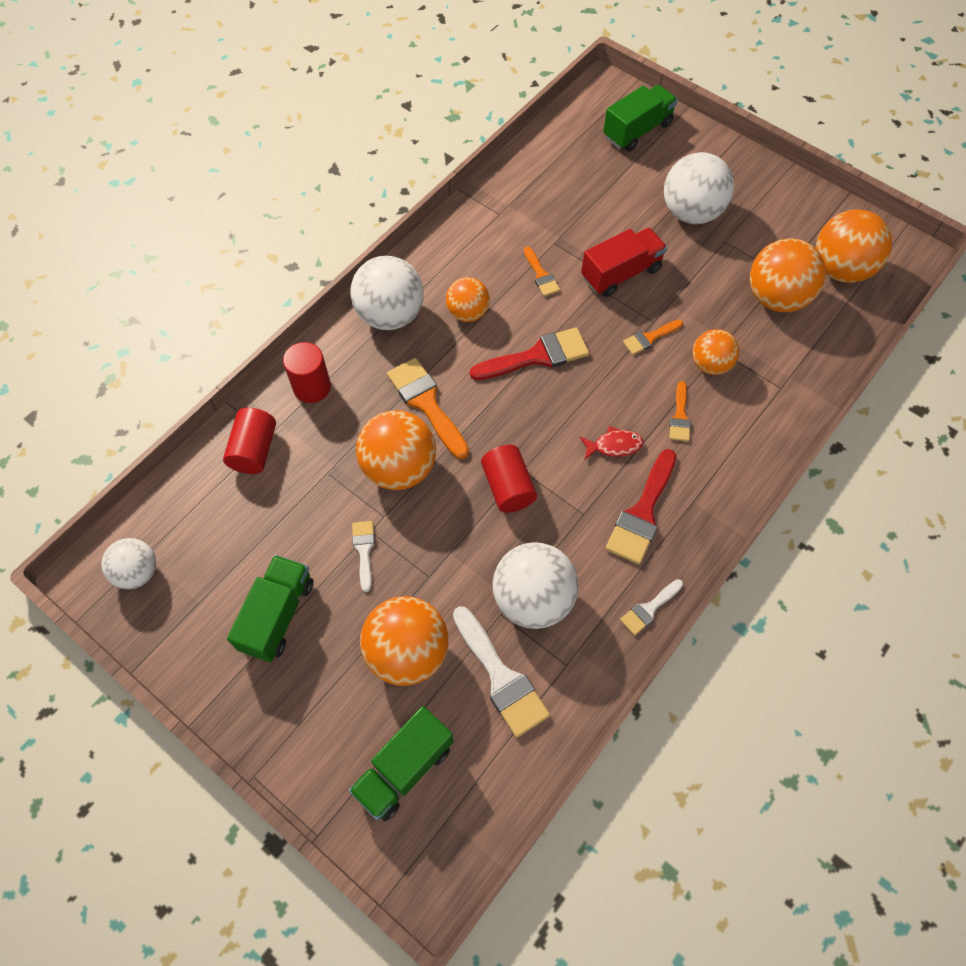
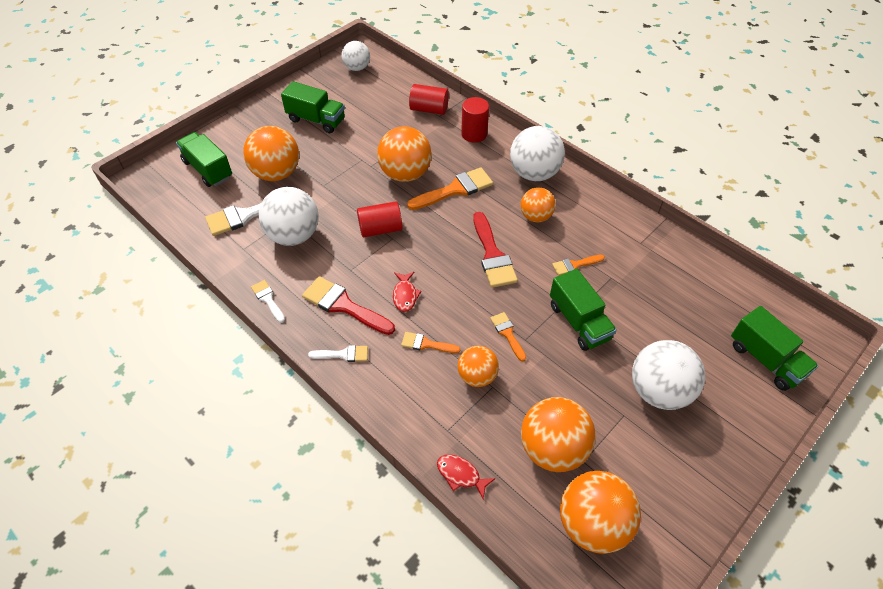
camera: 95 degrees right, 10 degrees down
white brush [352,521,375,592] -> white brush moved to [308,345,368,362]
red truck [581,228,667,297] -> green truck [550,269,617,351]
none -> red fish [437,455,496,499]

